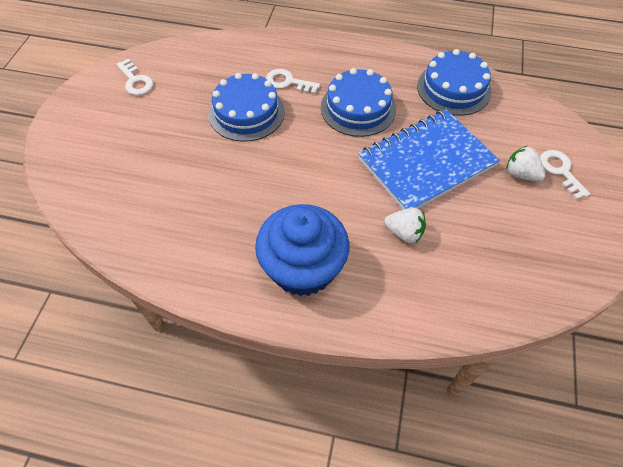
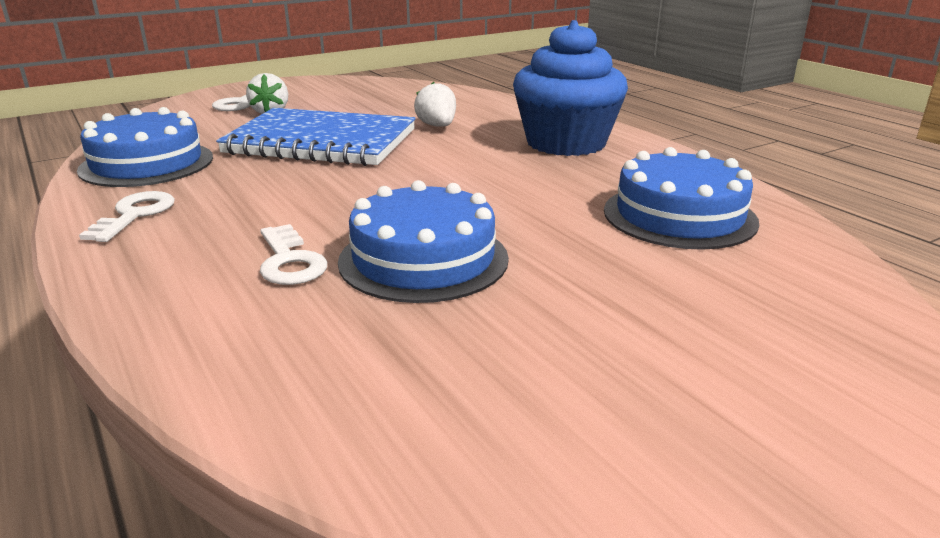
camera: 135 degrees left, 30 degrees down
white key [116,59,153,95] -> white key moved to [79,191,175,242]
blue cake [321,68,396,137] -> blue cake moved to [604,147,759,250]

